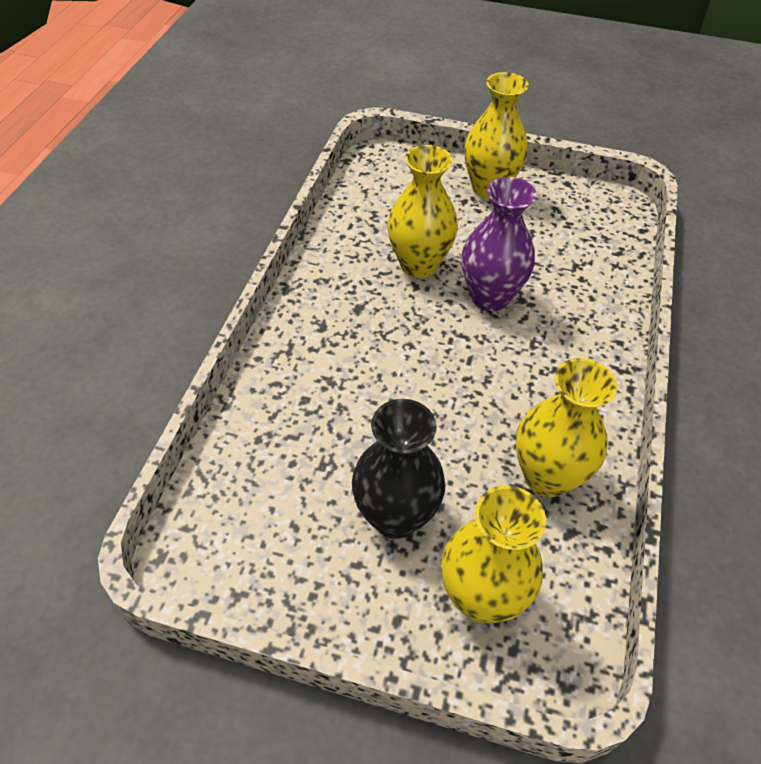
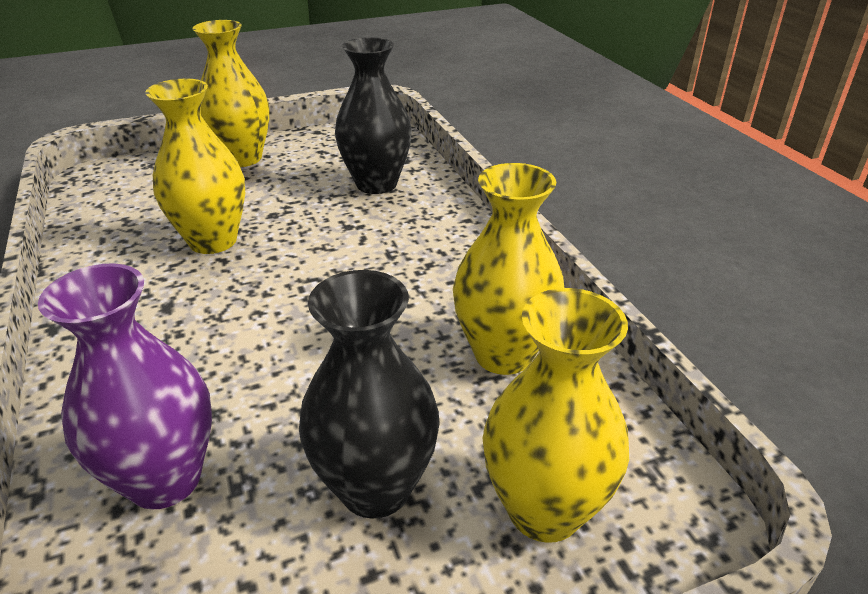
camera: 35 degrees left, 15 degrees down
purple vase [462,177,537,311] -> purple vase moved to [38,263,212,510]
none -> black vase [335,37,412,194]

